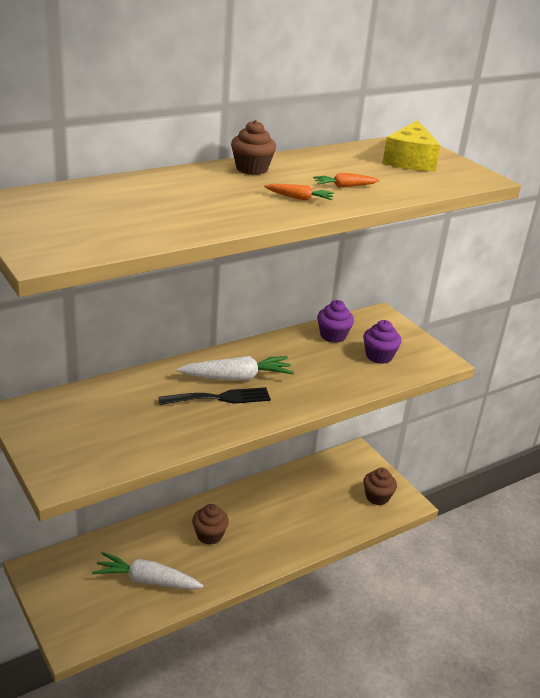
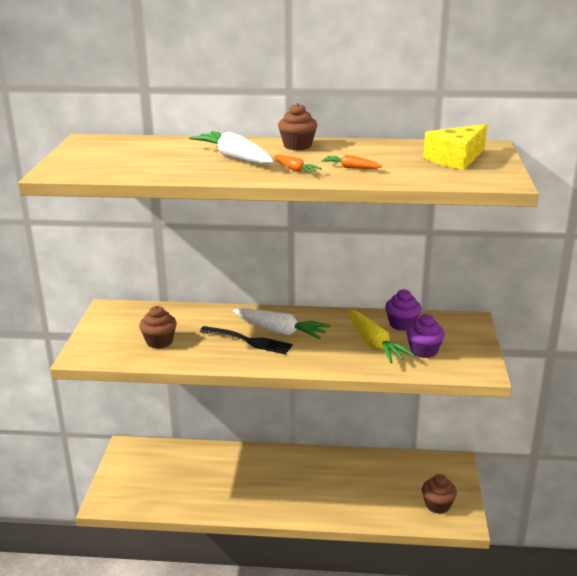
camera: 40 degrees right, 5 degrees down
white carrot [92,552,204,590] -> white carrot moved to [189,131,274,164]
brown cupcake [192,504,229,545] -> brown cupcake moved to [139,306,177,349]
none -> yellow carrot [348,310,415,363]

